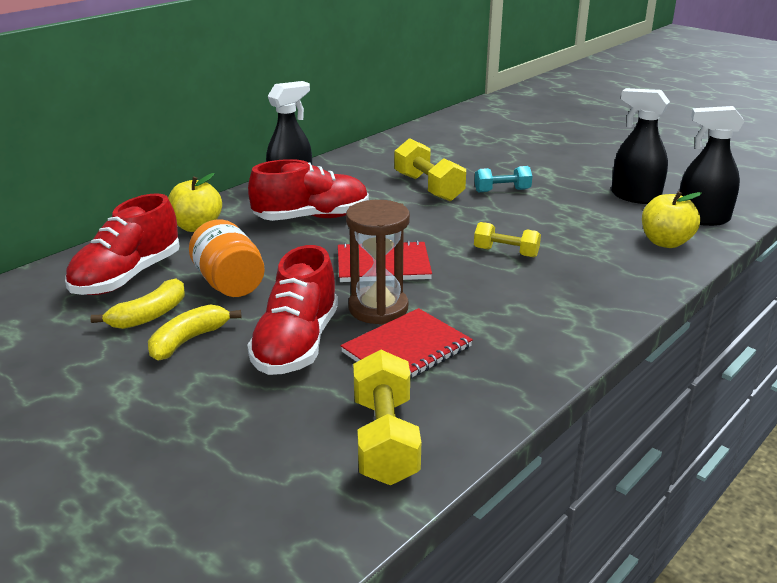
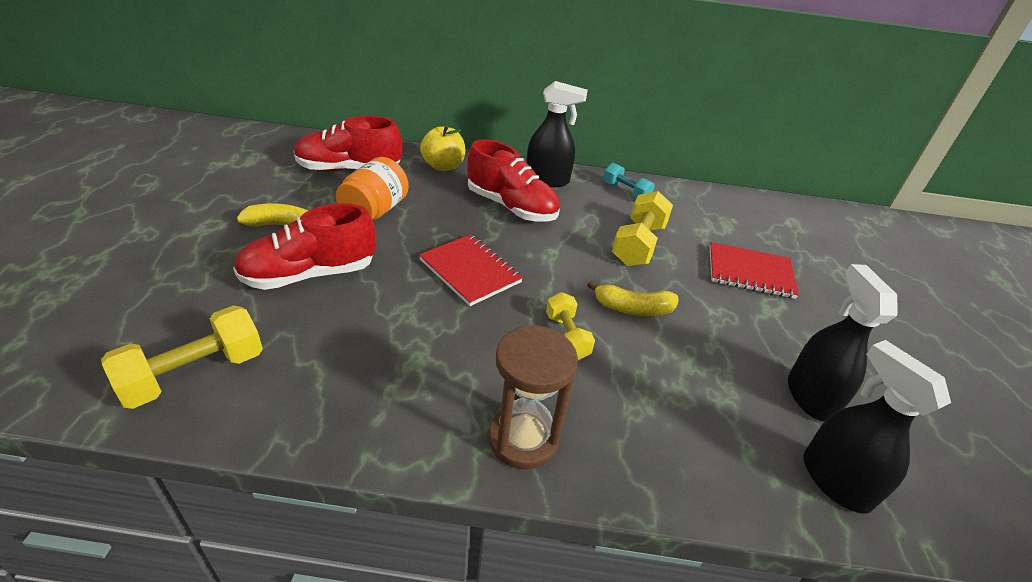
camera: 50 degrees right, 10 degrees up
yellow banana [90,279,185,329] -> yellow banana moved to [587,280,679,316]
red notebook [341,308,473,380] -> red notebook moved to [710,242,799,299]
brown hourglass [346,200,410,325] -> brown hourglass moved to [488,325,578,469]
turquoise dumbbell [475,166,532,192] -> turquoise dumbbell moved to [603,163,655,198]
yellow apple [642,191,702,248] -> none

